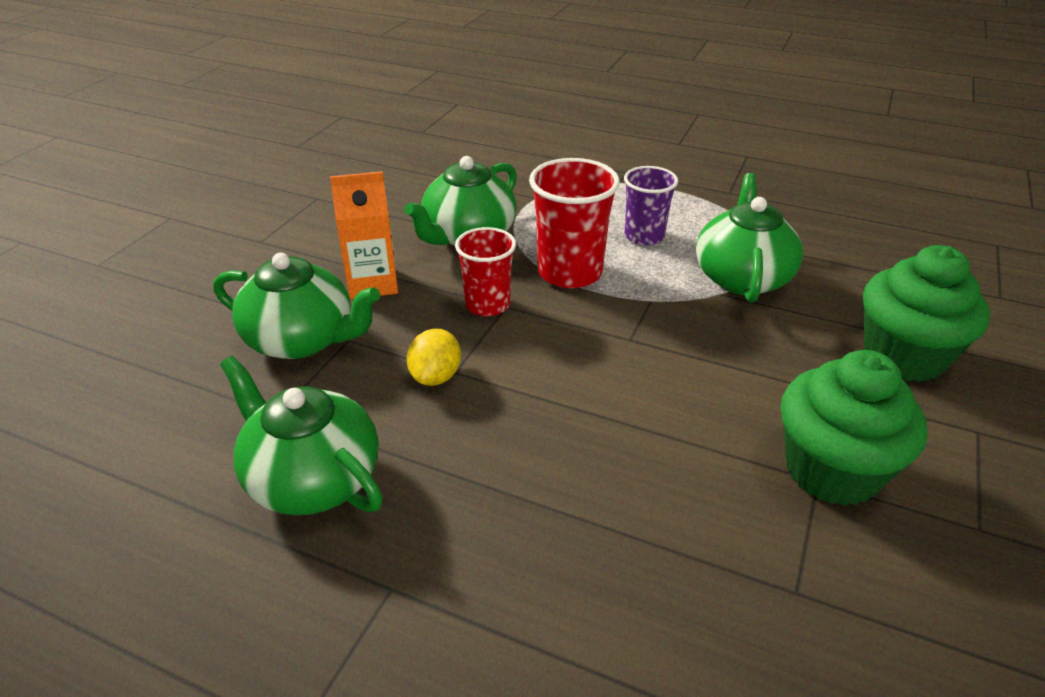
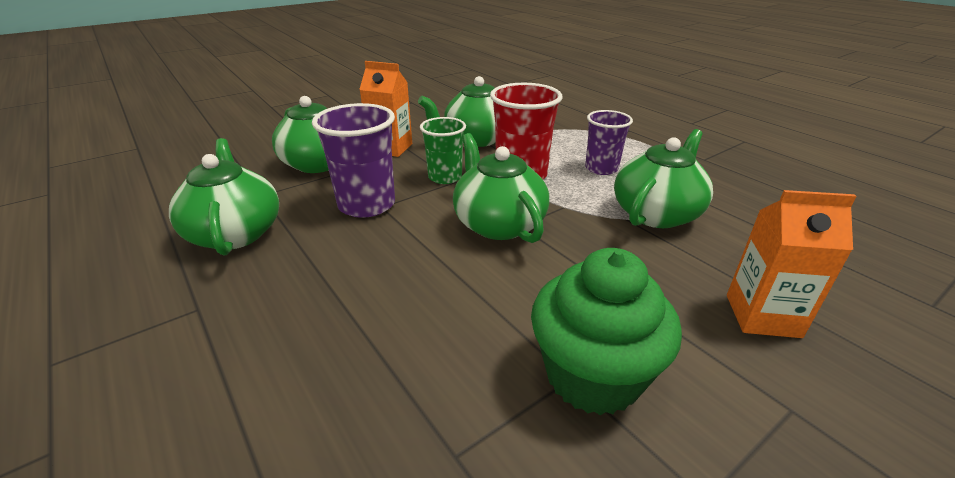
camera: 30 degrees right, 5 degrees down
yellow lemon [407,329,461,386] -> purple cup [312,103,395,218]
red cup [455,227,516,316] -> green cup [420,117,466,184]
green cupcake [863,245,990,382] -> orange carton [727,190,857,338]
none -> green teapot [453,133,549,243]

